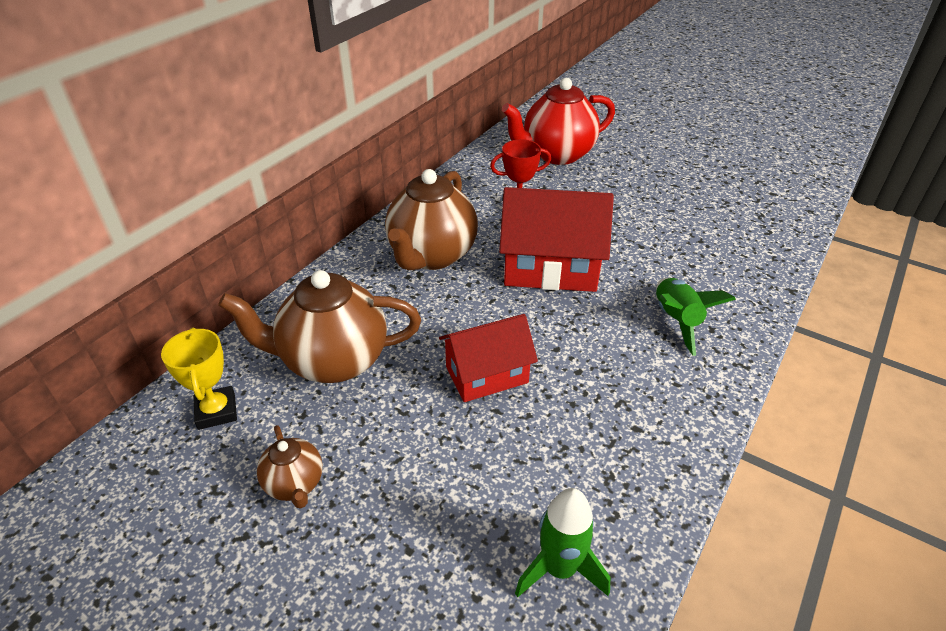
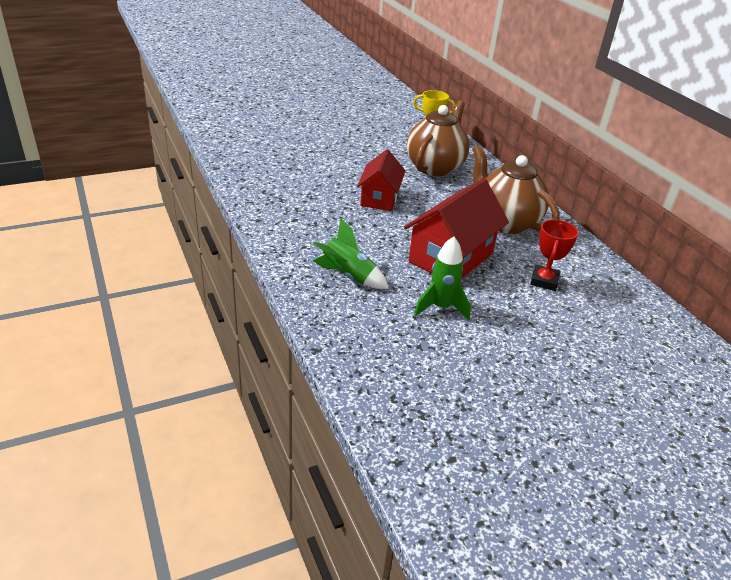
camera: 120 degrees right, 5 degrees down
brown teapot [257,425,323,509] -> none
red teapot [502,78,615,165] -> none
green rocket [515,488,610,598] -> green rocket moved to [414,236,471,320]

